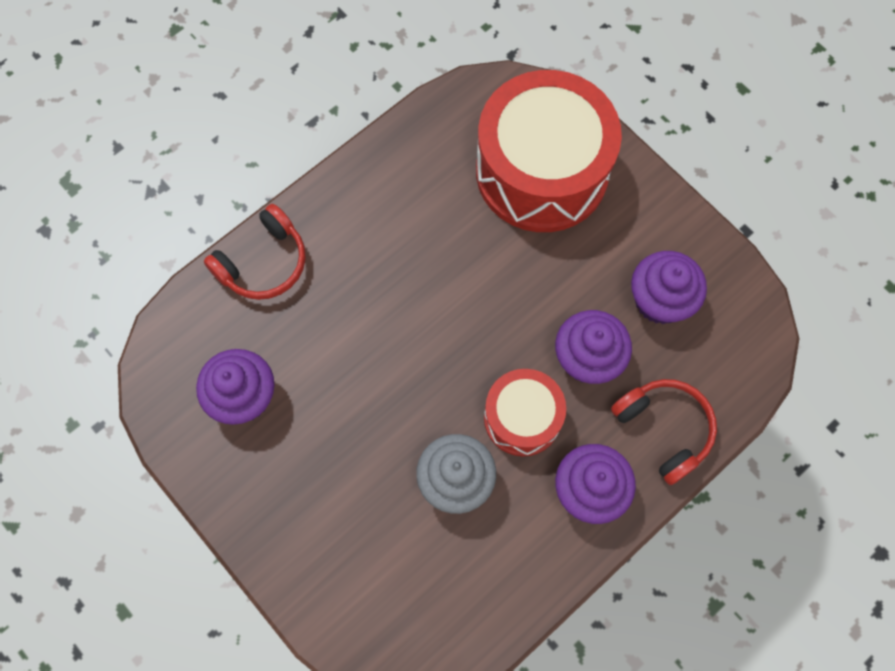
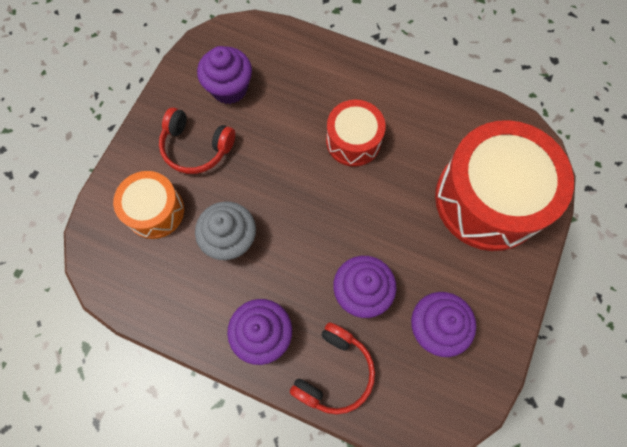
camera: 65 degrees right, 0 degrees up
red headphones [204,204,306,300] -> red headphones moved to [159,107,235,174]
red drum [484,369,566,456] -> red drum moved to [326,100,386,167]
none -> orange drum [113,171,184,239]

